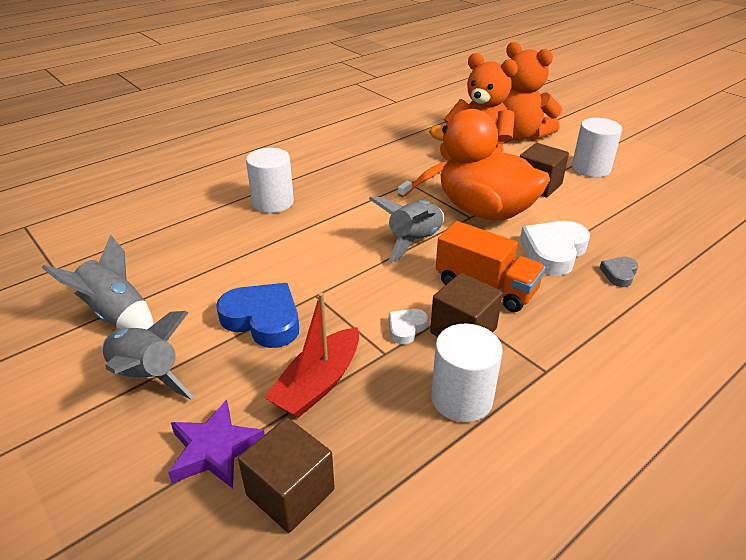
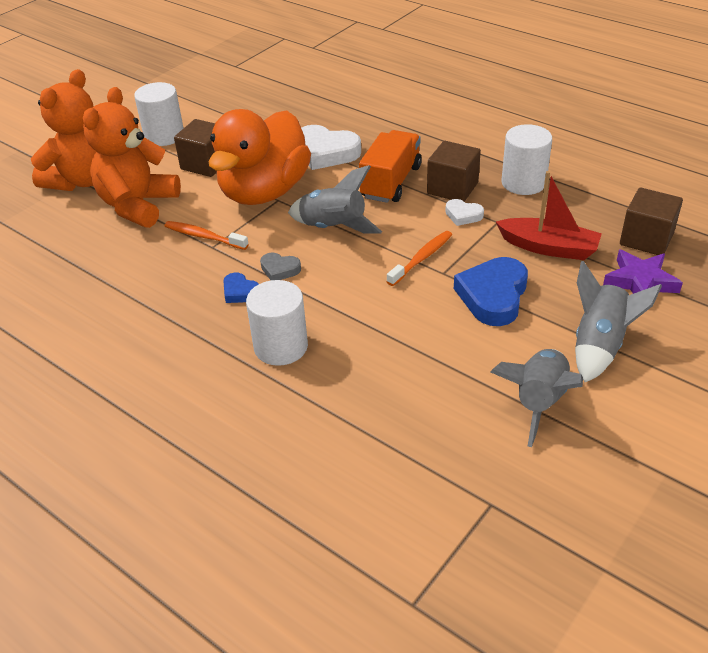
camera: 100 degrees left, 5 degrees up
grey heart [600,257,638,287] -> grey heart moved to [260,253,301,280]
none -> blue heart [223,272,259,303]
none -> orange toothbrush [387,231,452,286]

